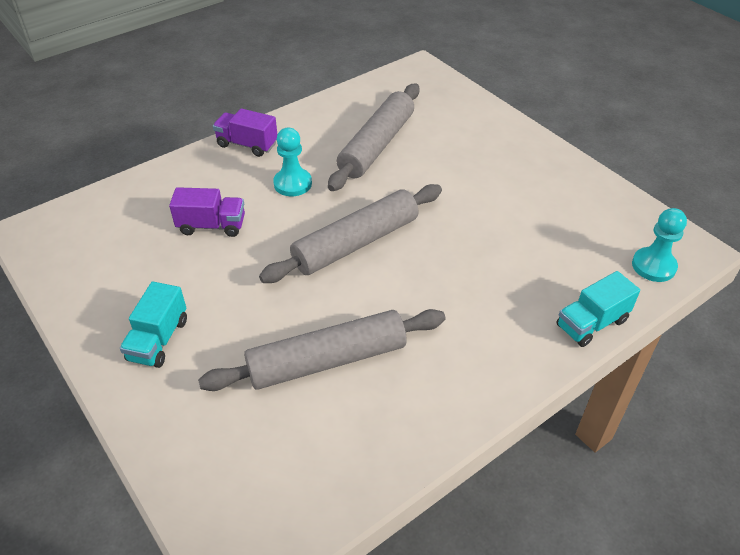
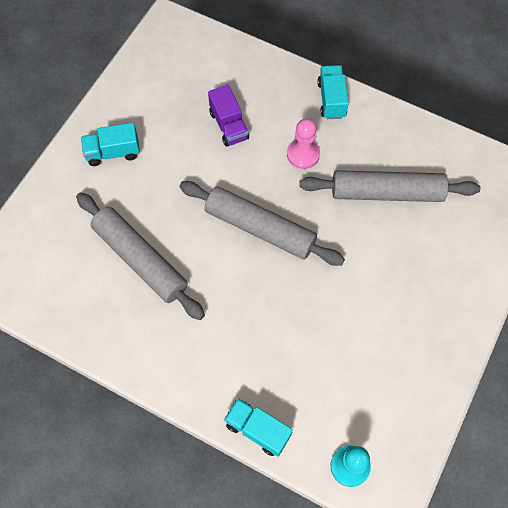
camera: 65 degrees right, 20 degrees up
purple truck [213,108,278,157] -> turquoise truck [317,65,349,119]
turquoise pawn [273,128,312,196] -> pink pawn [287,118,320,169]

